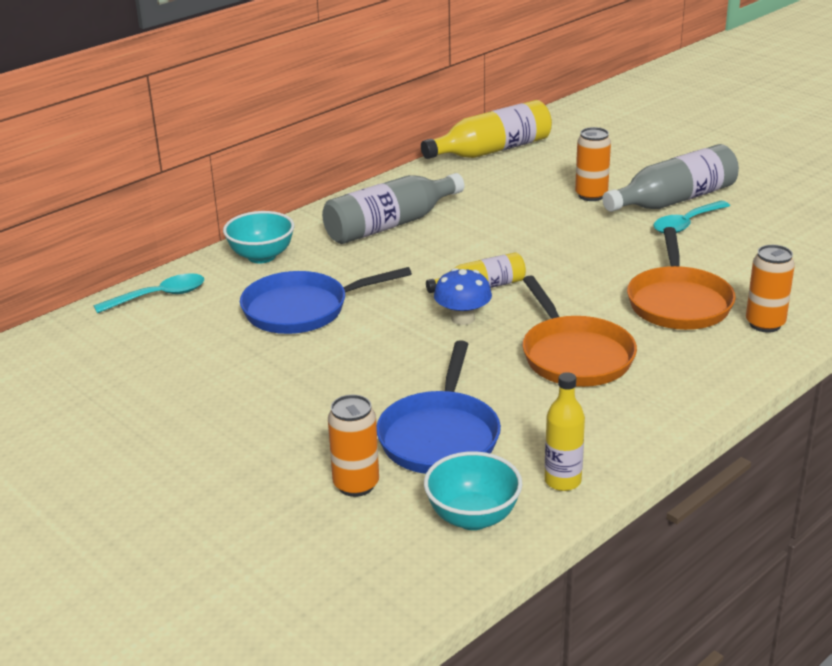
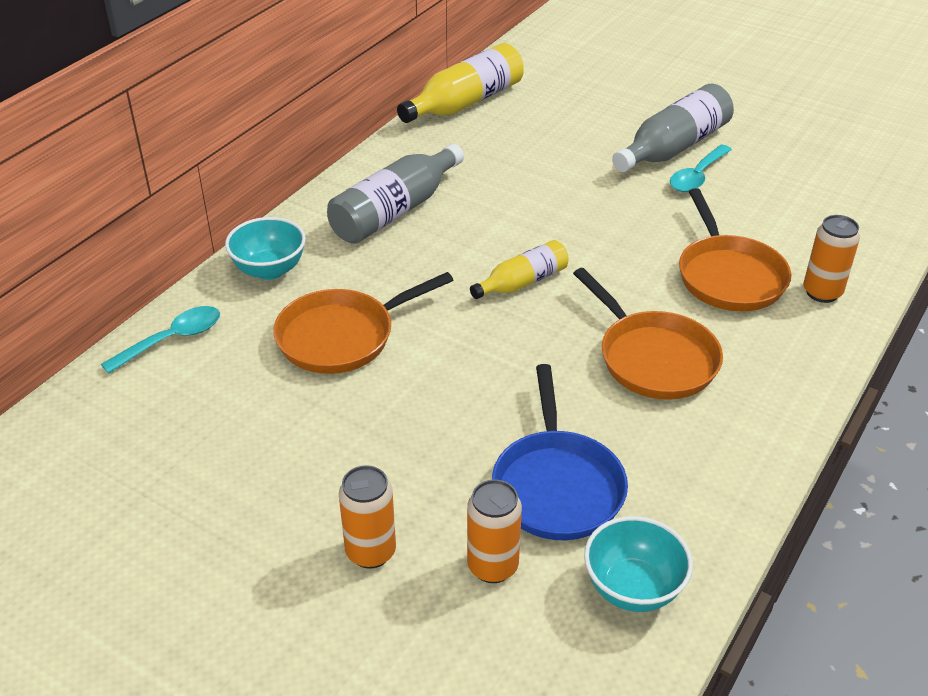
camera: 15 degrees left, 10 degrees up
blue pan [240,267,412,334] -> orange pan [273,272,453,374]
blue mushroom [434,268,492,325] -> none
yellow bottle [545,372,585,491] -> none
orange can [575,127,611,201] -> orange can moved to [339,465,396,569]

